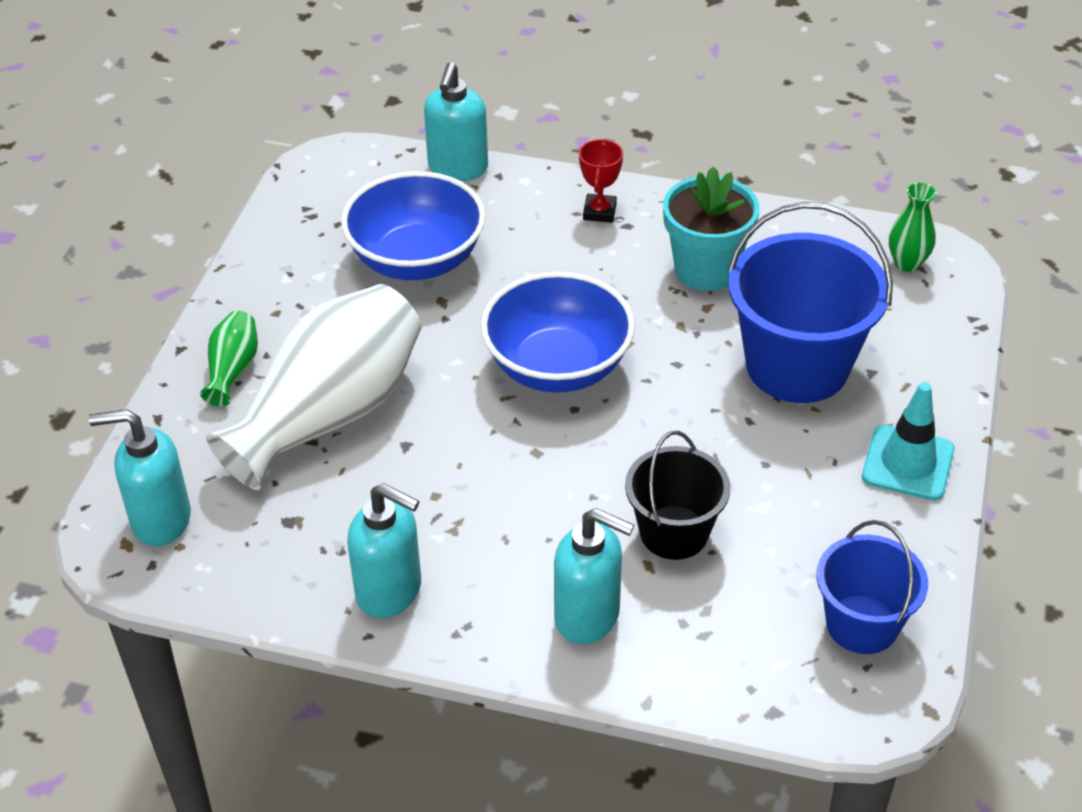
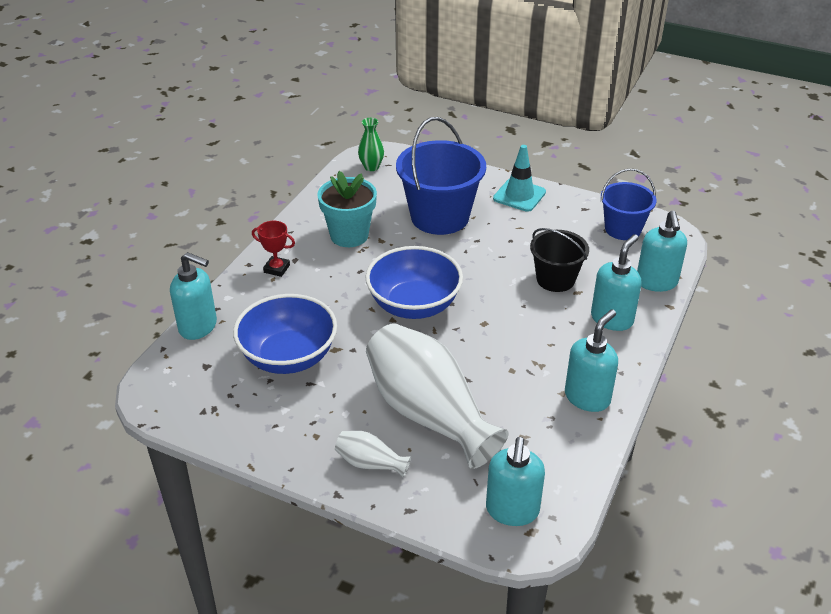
camera: 80 degrees left, 5 degrees down
green vase [200,311,258,406] -> white vase [335,431,411,478]
none -> turquoise soap dispenser [637,211,687,292]

